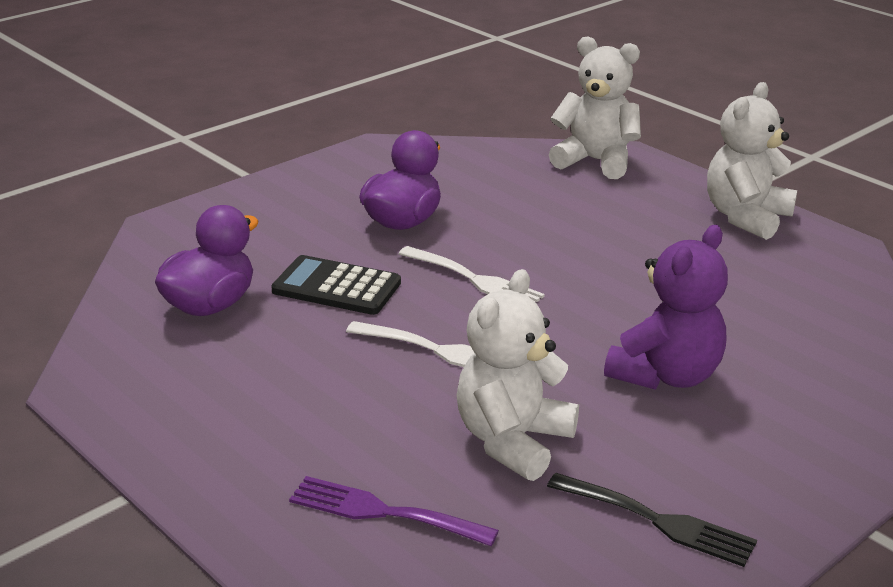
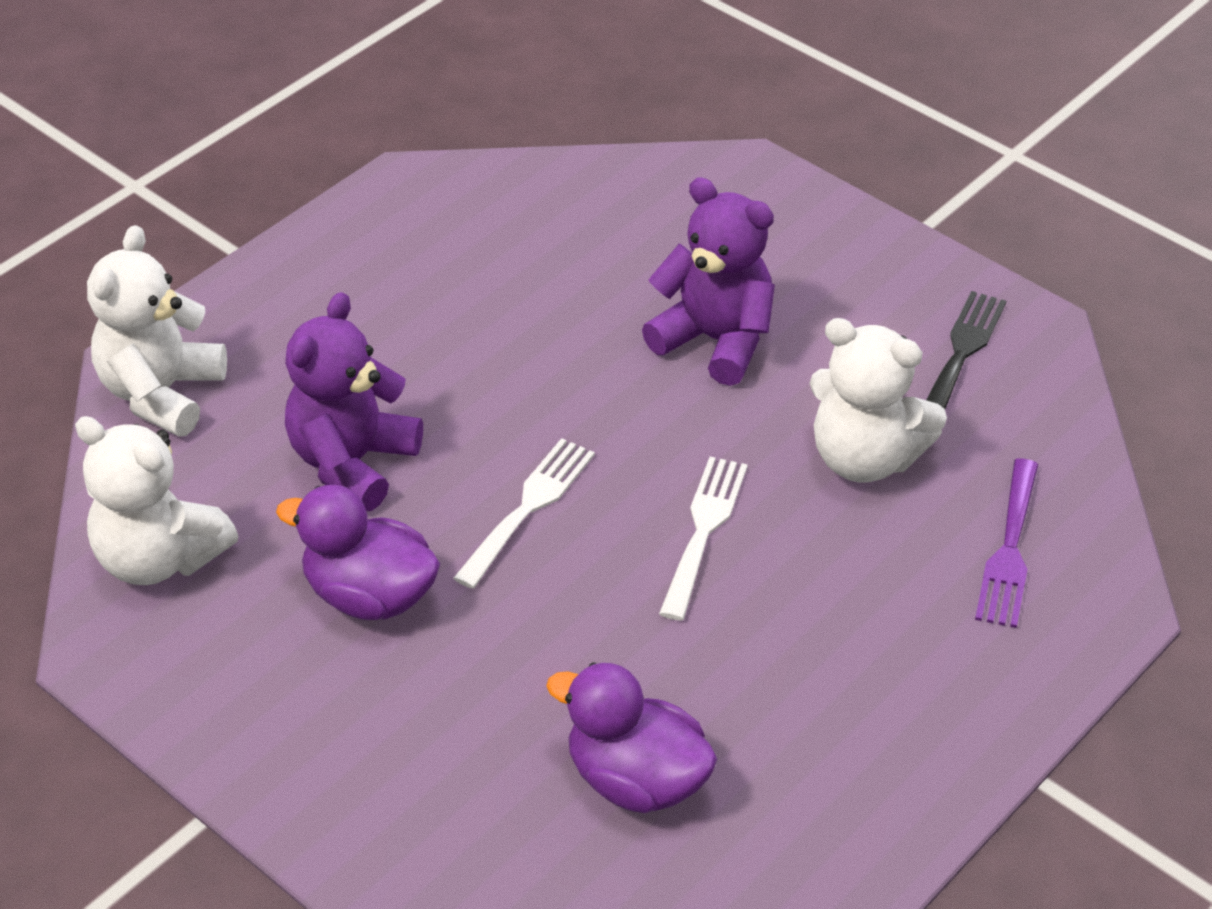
camera: 95 degrees left, 15 degrees up
black calculator [271,255,401,315] -> none
white teddy bear [707,82,797,240] -> white teddy bear moved to [75,416,238,585]
none -> purple teddy bear [285,292,423,511]

